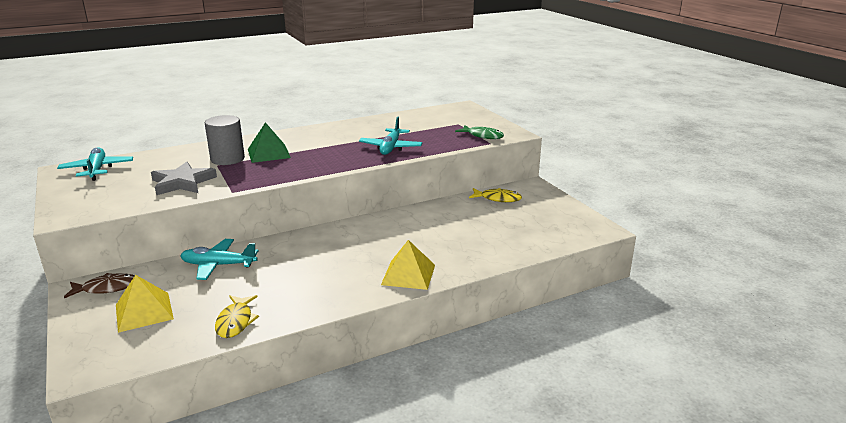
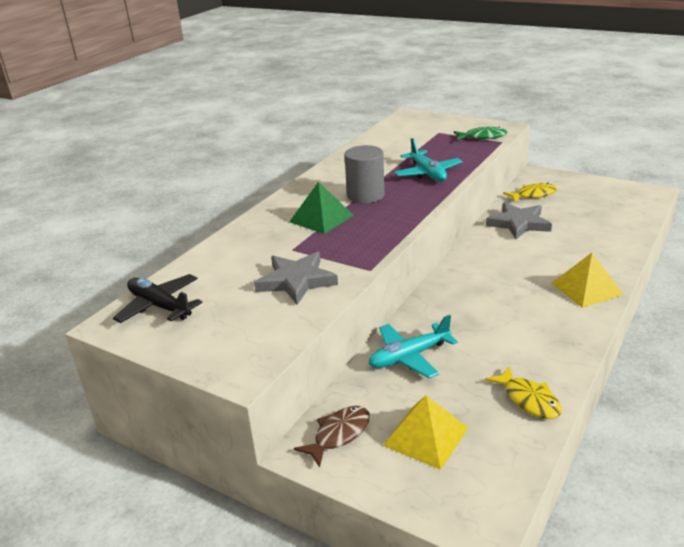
camera: 30 degrees left, 5 degrees up
turquoise plane [57,147,133,181] -> black plane [113,274,202,323]
grey cylinder [205,115,245,165] -> grey cylinder moved to [344,145,385,204]
none -> grey star [486,202,552,239]

